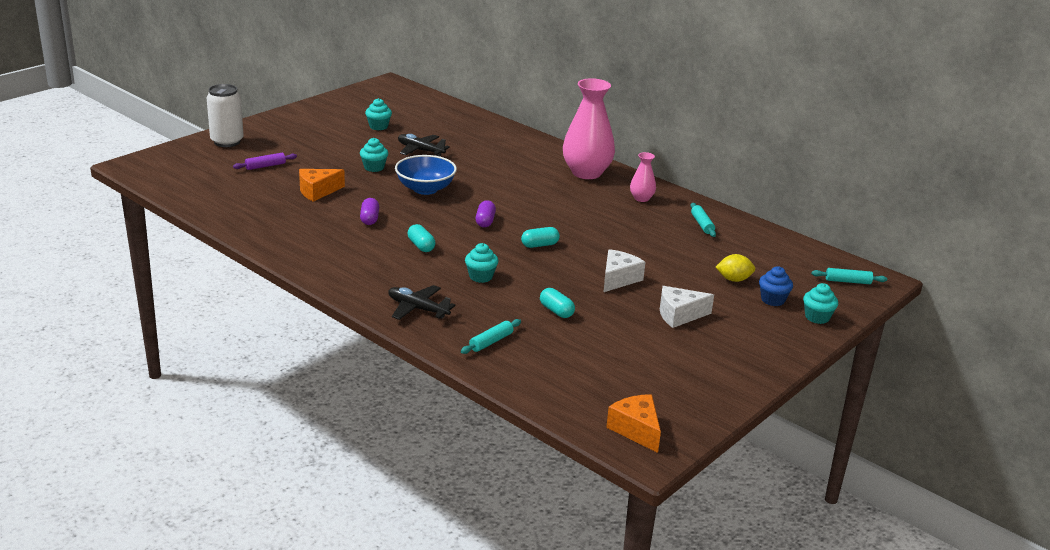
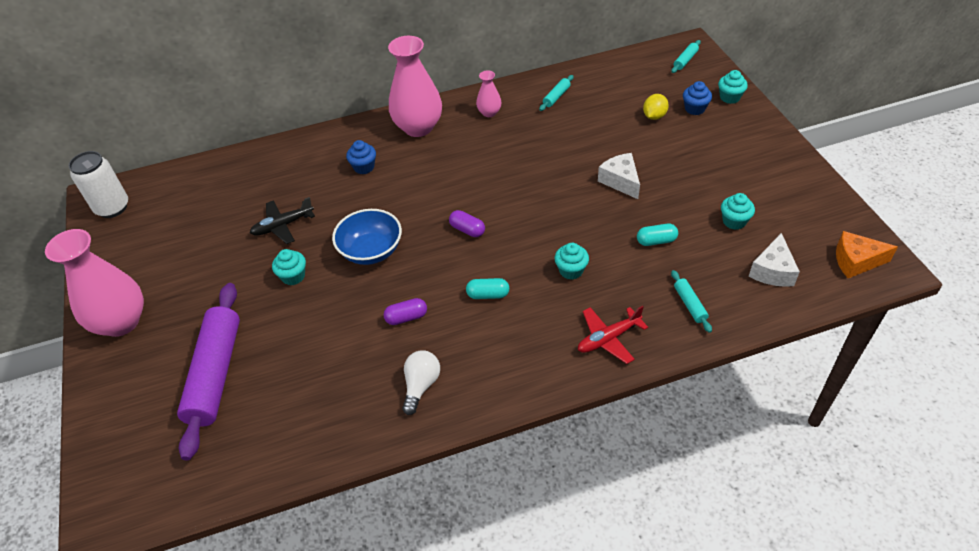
camera: 55 degrees left, 20 degrees up
white can [207,84,244,147] -> white can moved to [69,151,128,218]
purple rolling pin [233,153,297,170] -> purple rolling pin [177,283,240,460], size x2.41
orange cheese [299,169,345,202] -> none
purple capsule [360,198,379,225] -> purple capsule turned 45 degrees counterclockwise [384,298,427,325]
turquoise cupcake [365,98,392,130] -> turquoise cupcake moved to [721,193,755,230]
black plane [388,285,456,320] -> red plane [578,306,648,364]
turquoise capsule [521,227,560,248] -> none
white cheese [660,286,714,328] -> white cheese moved to [749,233,800,287]
turquoise rolling pin [691,203,716,237] -> turquoise rolling pin turned 75 degrees counterclockwise [539,75,574,111]
none -> pink vase [45,229,144,337]
none -> blue cupcake [346,140,376,174]
none -> white light bulb [402,351,440,415]

